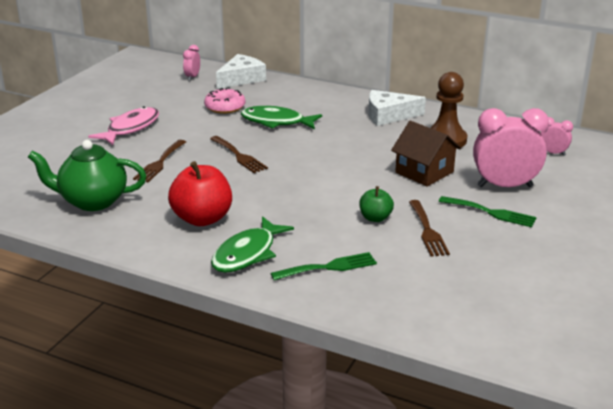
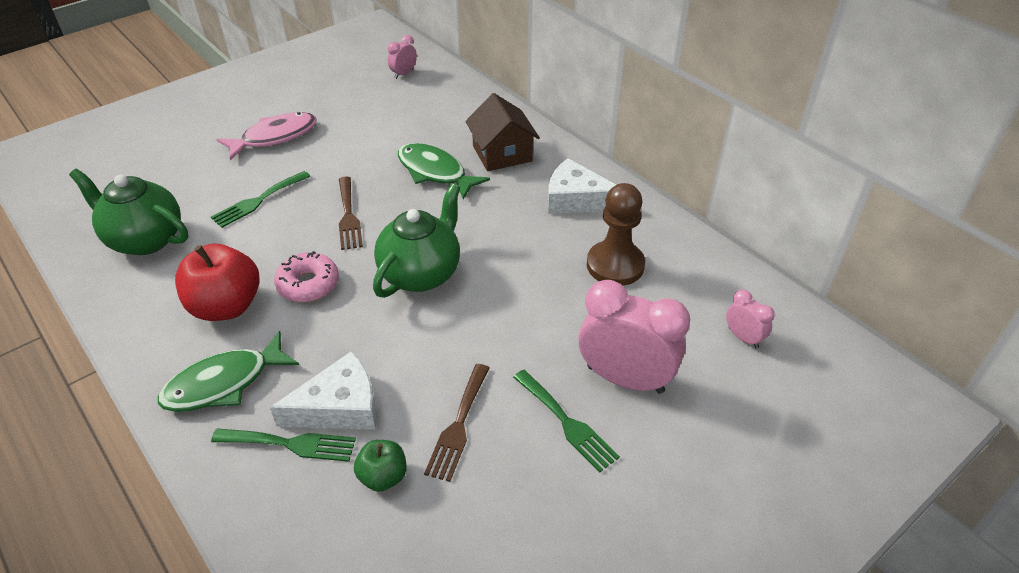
camera: 25 degrees right, 15 degrees up
brown fork [133,140,186,182] -> green fork [211,171,311,228]
pink donut [204,88,245,114] -> pink donut moved to [274,251,339,302]
white cheese [216,54,266,89] -> white cheese moved to [270,351,377,430]
green apple [359,186,394,222] -> green apple moved to [354,440,407,492]
brown house [391,121,461,187] -> brown house moved to [465,93,540,171]
none -> green teapot [373,183,460,298]

